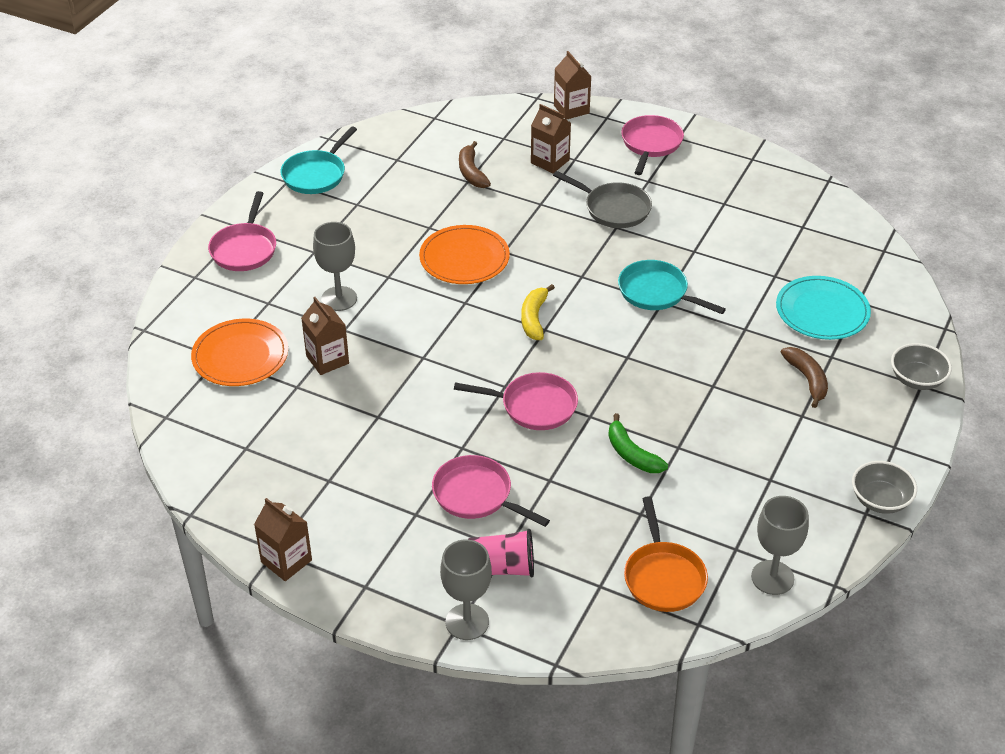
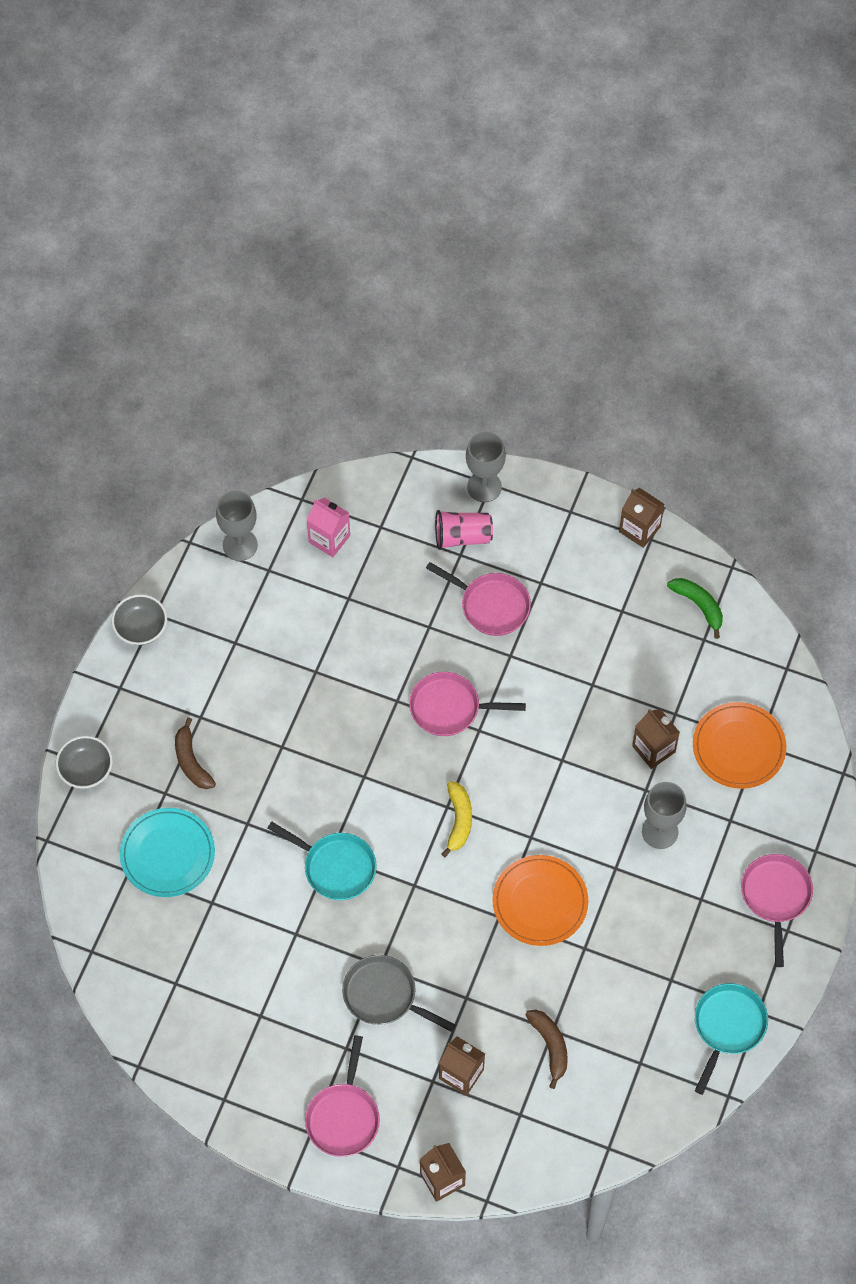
camera: 175 degrees right, 20 degrees up
green banana [608,413,668,473] -> green banana moved to [667,578,723,639]
orange pan [624,496,708,612] -> pink carton [307,498,350,557]

